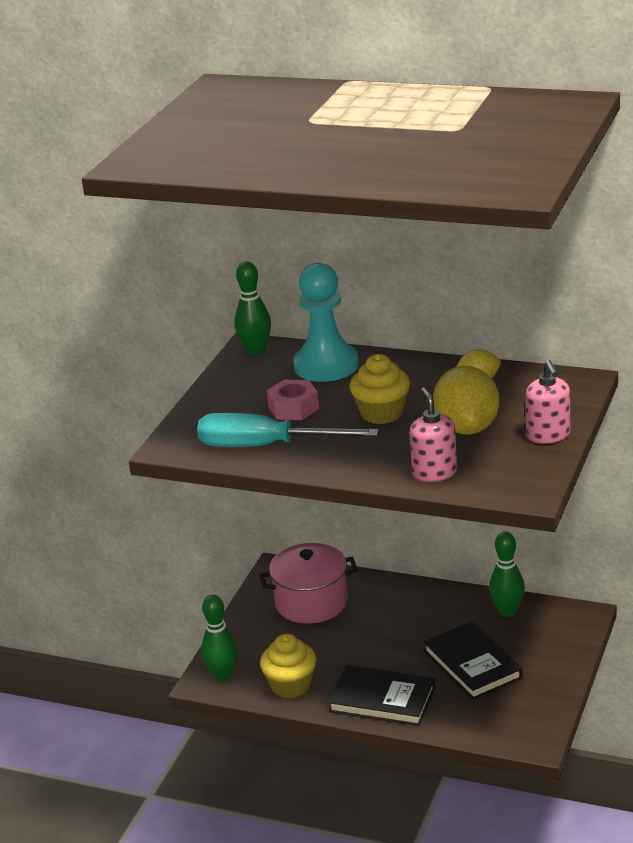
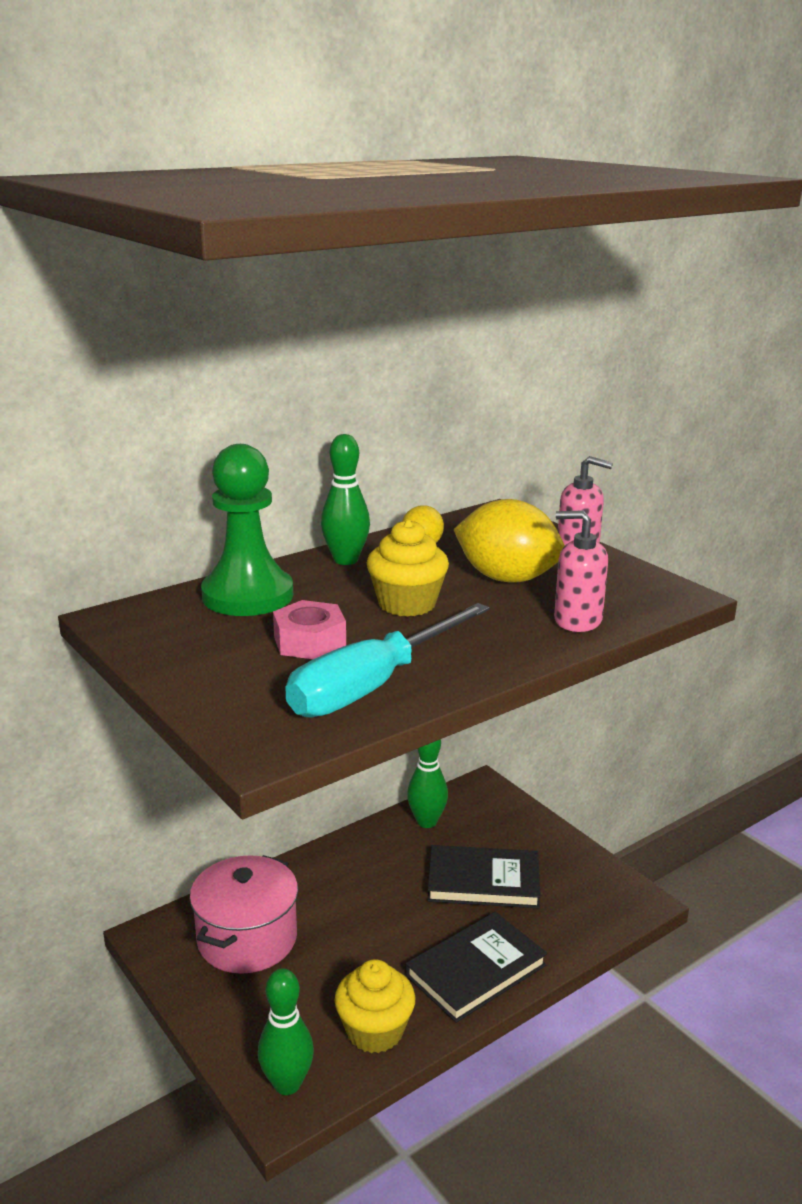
camera: 60 degrees left, 5 degrees down
green bowling pin [234,261,271,355] -> green bowling pin moved to [321,434,370,565]
turquoise pawn [293,263,359,382] -> green pawn [201,444,293,616]

